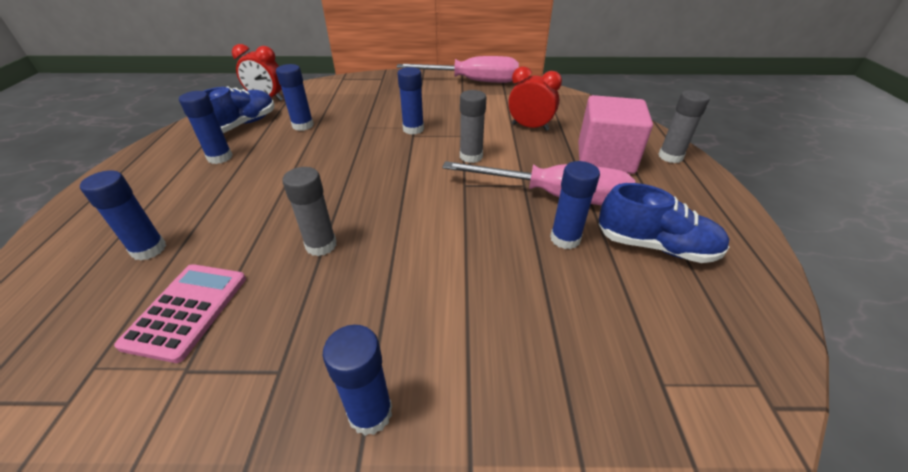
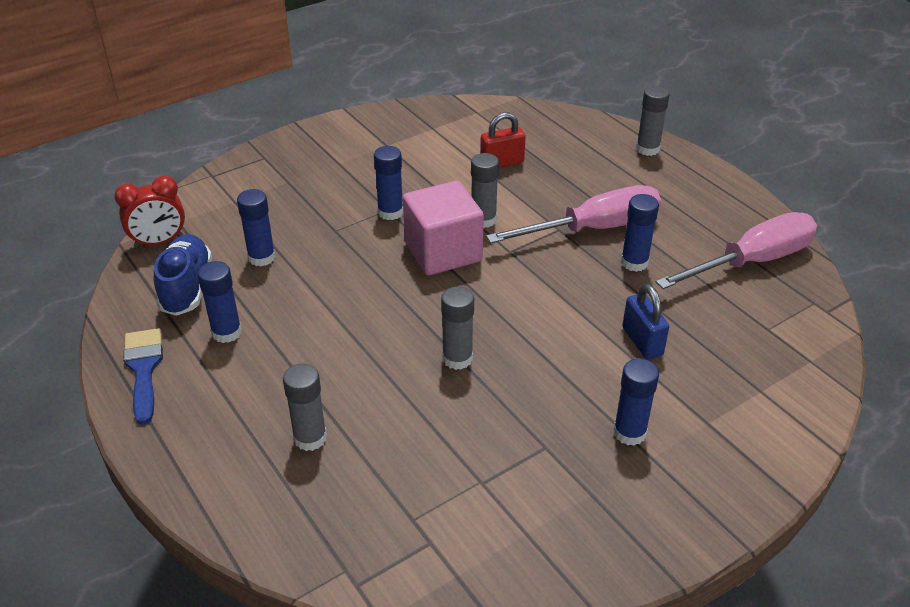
camera: 35 degrees left, 0 degrees up
blue glue stick [80,170,166,261] -> grey glue stick [283,363,327,451]
pink calculator [114,264,246,363] -> none
pink screwdriver [397,56,519,83] -> pink screwdriver moved to [656,212,817,289]
red clock [508,66,562,131] -> red padlock [480,112,526,168]
pink cube [578,95,653,174] -> pink cube moved to [403,181,484,275]
blue shoe [599,183,729,263] -> none
none -> blue brush [123,328,163,425]
none -> blue padlock [622,284,669,360]

